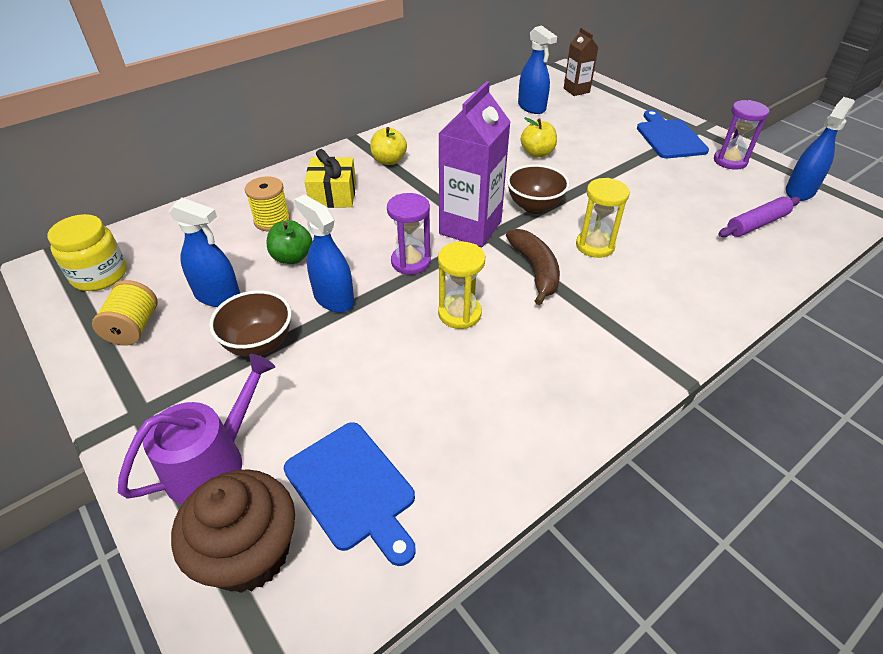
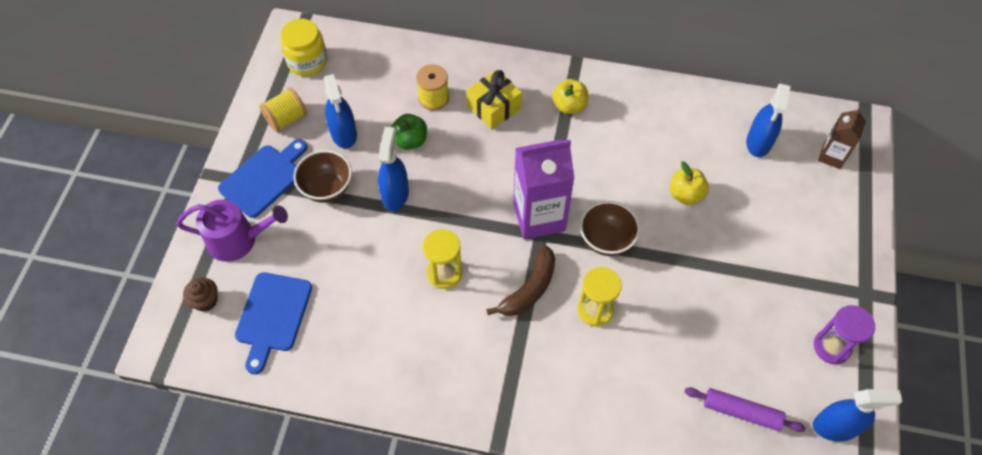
camera: 50 degrees right, 15 degrees up
brown cupcake [171,469,295,593] -> brown cupcake [183,277,218,311], size x0.50
purple hourglass [387,193,431,274] -> none
blue cutting board [637,110,709,158] -> blue cutting board moved to [218,139,307,218]

